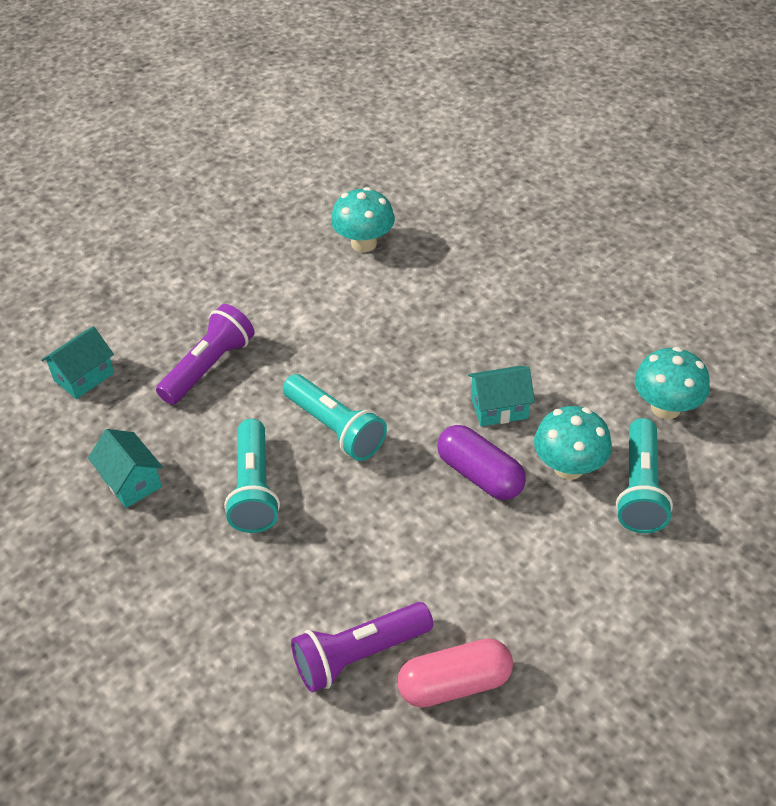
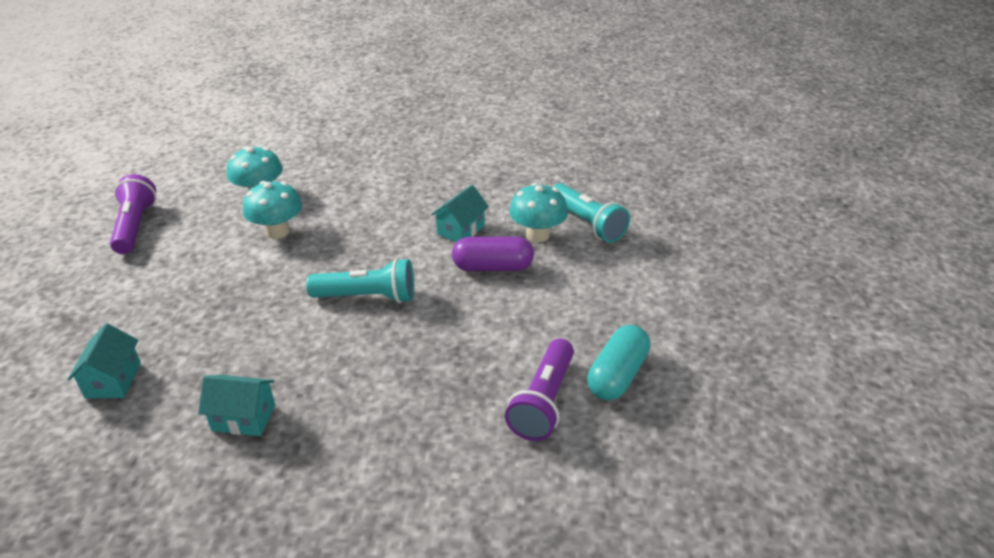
camera: 45 degrees left, 10 degrees down
purple flashlight [156,304,255,405] -> purple flashlight moved to [110,174,157,254]
turquoise flashlight [224,419,280,533] -> none
pink capsule [397,638,513,707] -> turquoise capsule [587,325,650,400]
turquoise mushroom [635,347,710,419] -> turquoise mushroom moved to [243,181,302,239]

